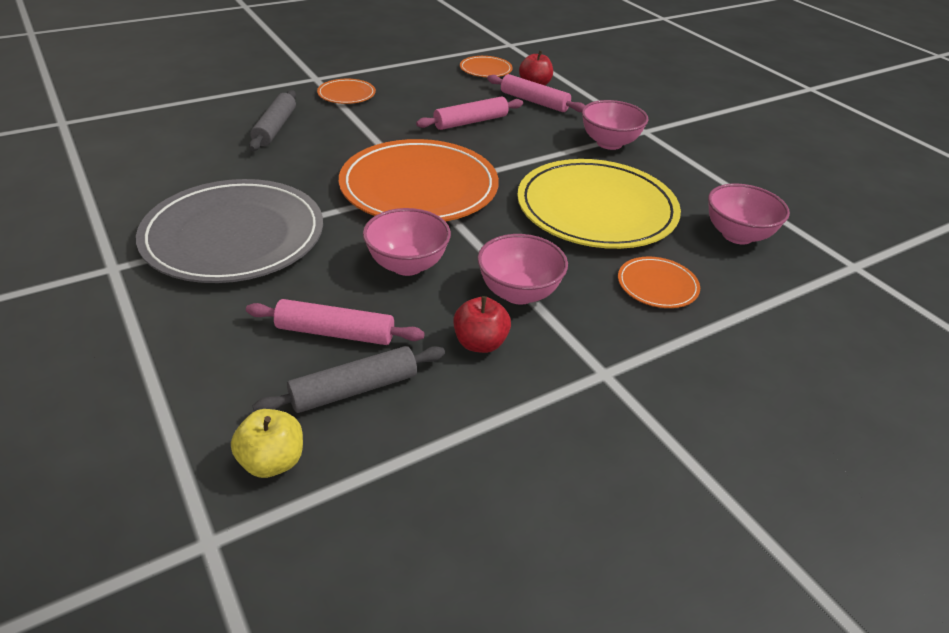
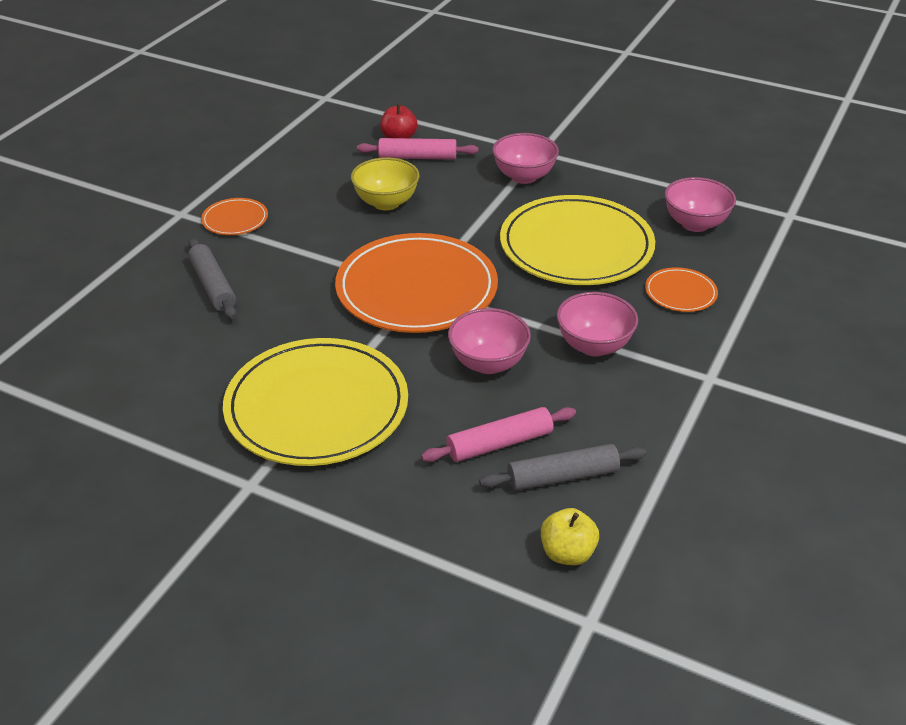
camera: 30 degrees left, 0 degrees up
grey plate [136,179,323,283] -> yellow plate [223,338,408,466]
grey rolling pin [252,346,445,413] -> grey rolling pin turned 45 degrees clockwise [479,444,646,491]
pink rolling pin [416,97,523,130] -> yellow bowl [351,157,419,211]
red apple [453,296,511,353] -> none
orange plate [460,56,513,77] -> none

